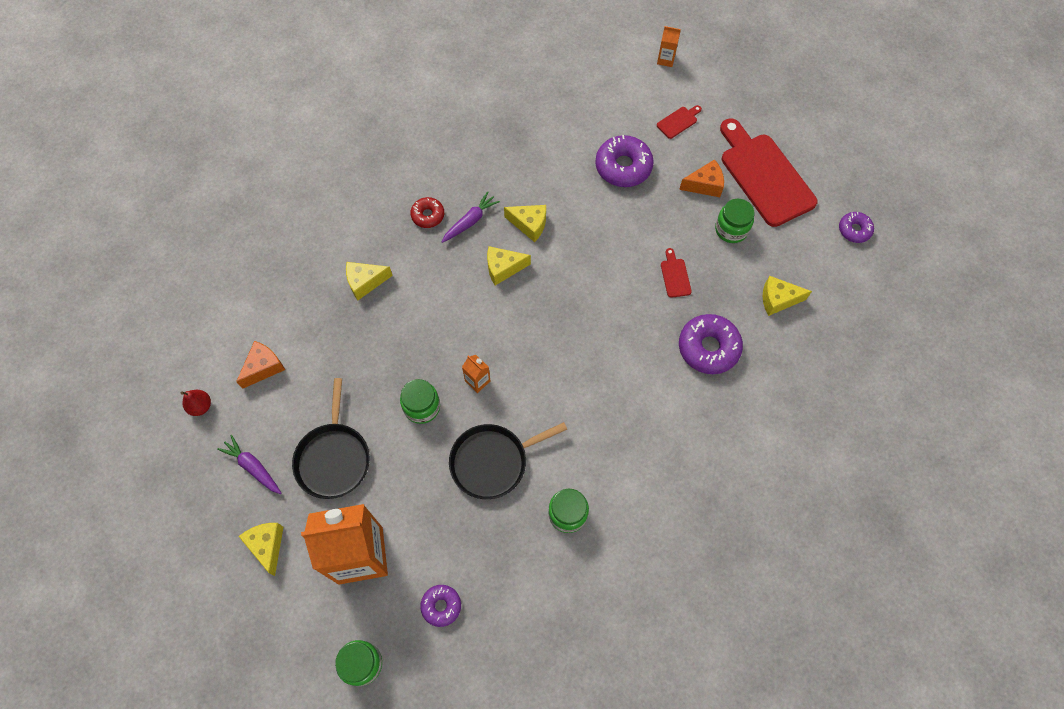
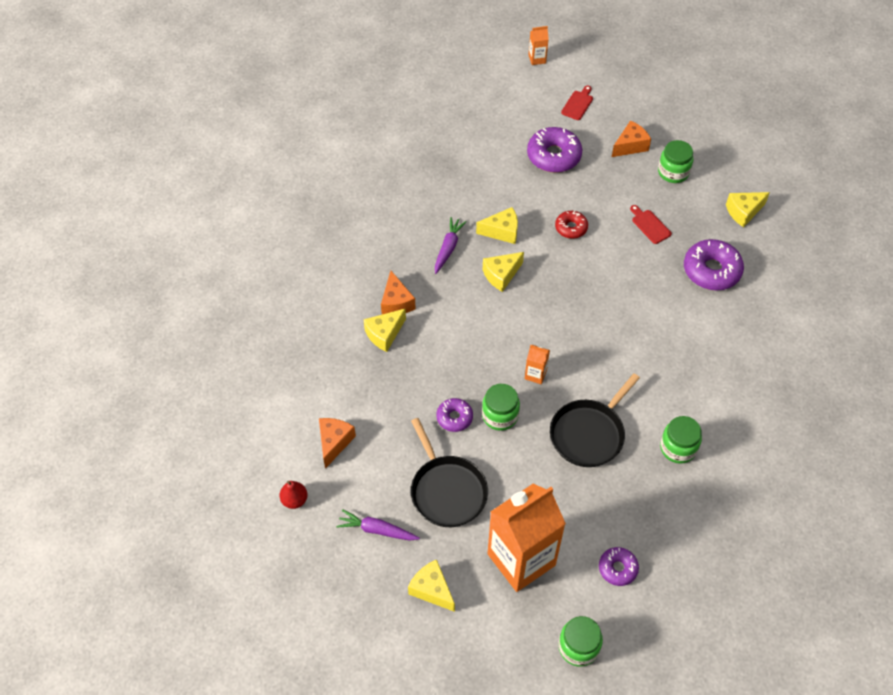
camera: 25 degrees left, 10 degrees down
red donut [410,197,444,228] -> red donut moved to [555,211,588,239]
red cutting board [720,118,818,227] -> none
purple donut [839,212,874,243] -> purple donut moved to [436,398,473,432]
none -> orange cheese [381,271,416,314]

